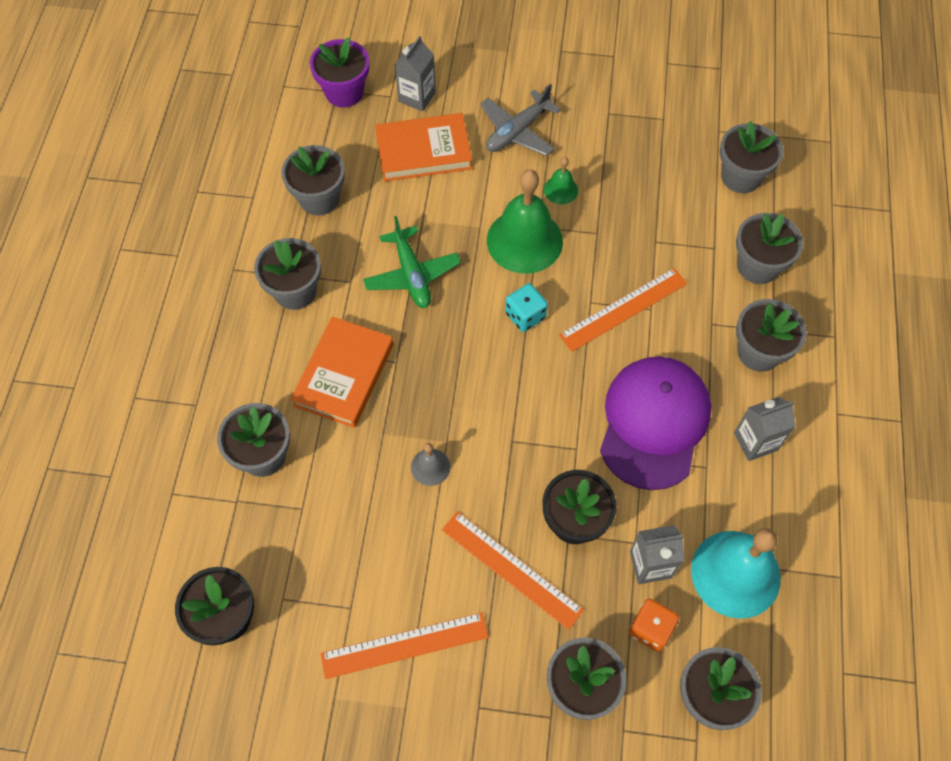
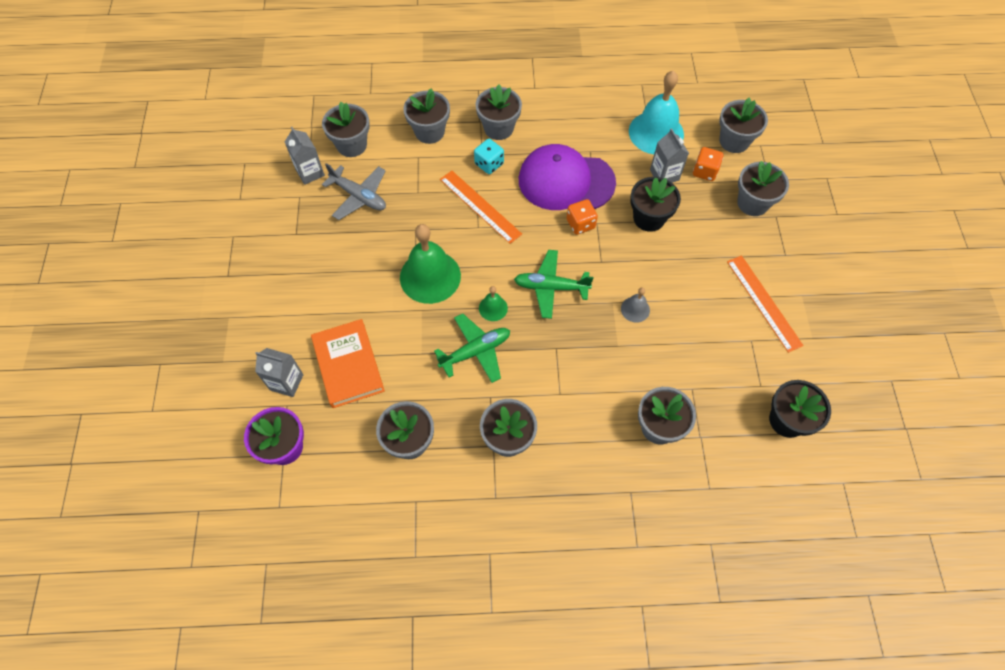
camera: 100 degrees left, 0 degrees up
orange book [291,317,394,428] -> none
orange ruler [442,512,584,630] -> none
grey plane [480,84,561,156] -> grey plane moved to [322,163,386,220]
turquoise dice [505,283,548,332] -> turquoise dice moved to [474,139,504,174]
green bell [544,157,578,204] -> green bell moved to [479,286,508,321]
grey carton [734,397,796,461] -> grey carton moved to [285,127,325,185]
none -> green plane [514,250,594,319]
none -> orange dice [566,199,598,235]

